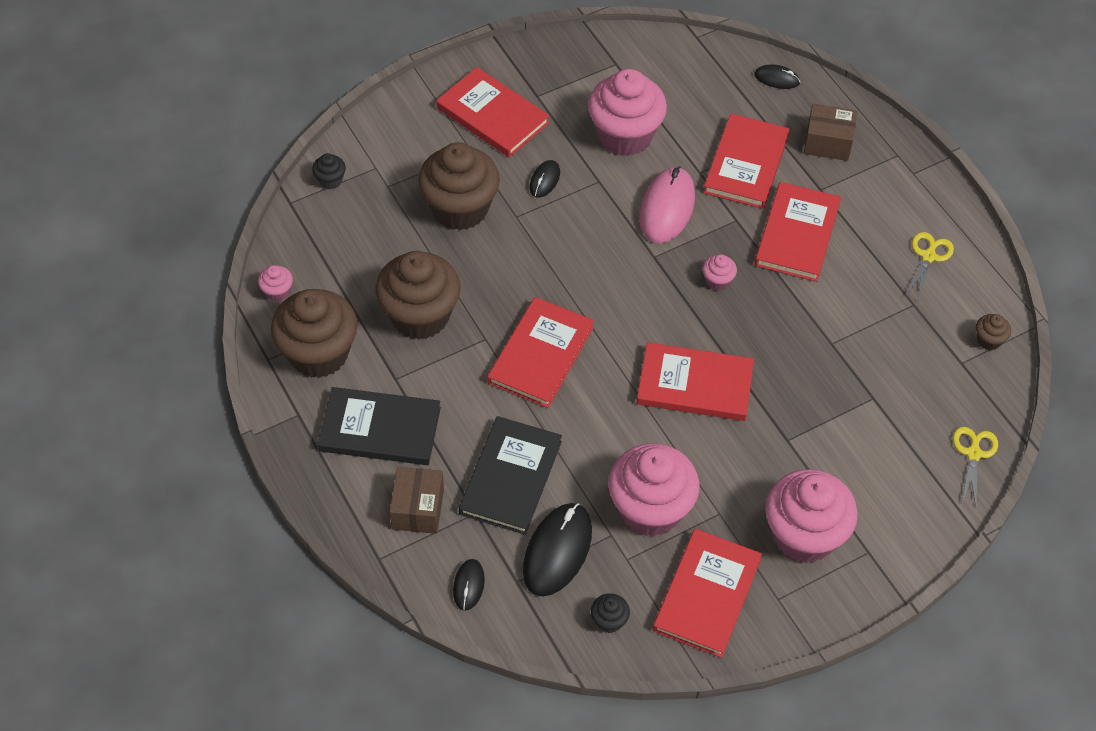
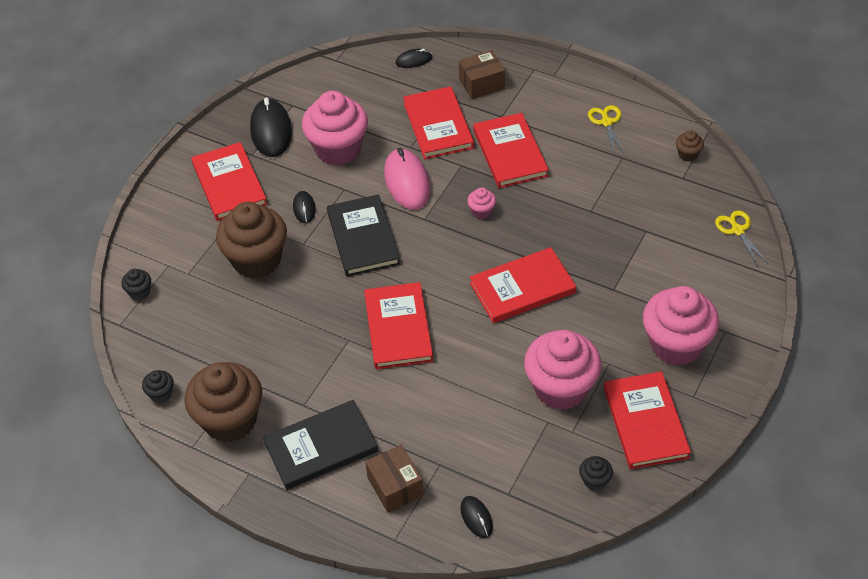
camera: 30 degrees left, 5 degrees down
pink cupcake [258,265,293,301] -> black cupcake [142,370,174,403]
brown cupcake [376,251,461,340] -> none
red book [436,67,550,158] -> red book turned 60 degrees clockwise [191,142,268,221]
black book [459,416,562,535] -> black book moved to [327,194,400,277]
black mouse [523,503,592,597] -> black mouse moved to [250,97,292,157]

